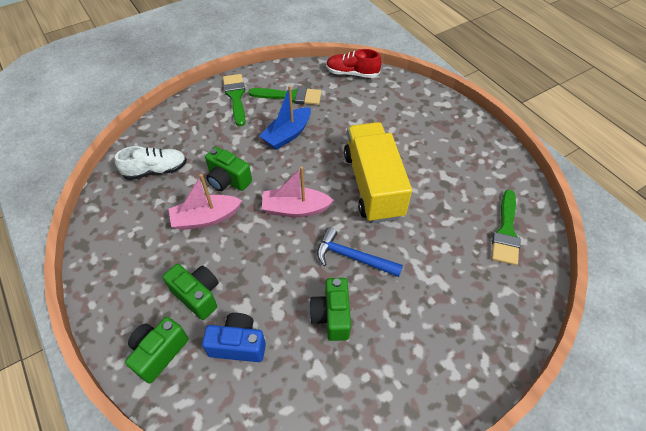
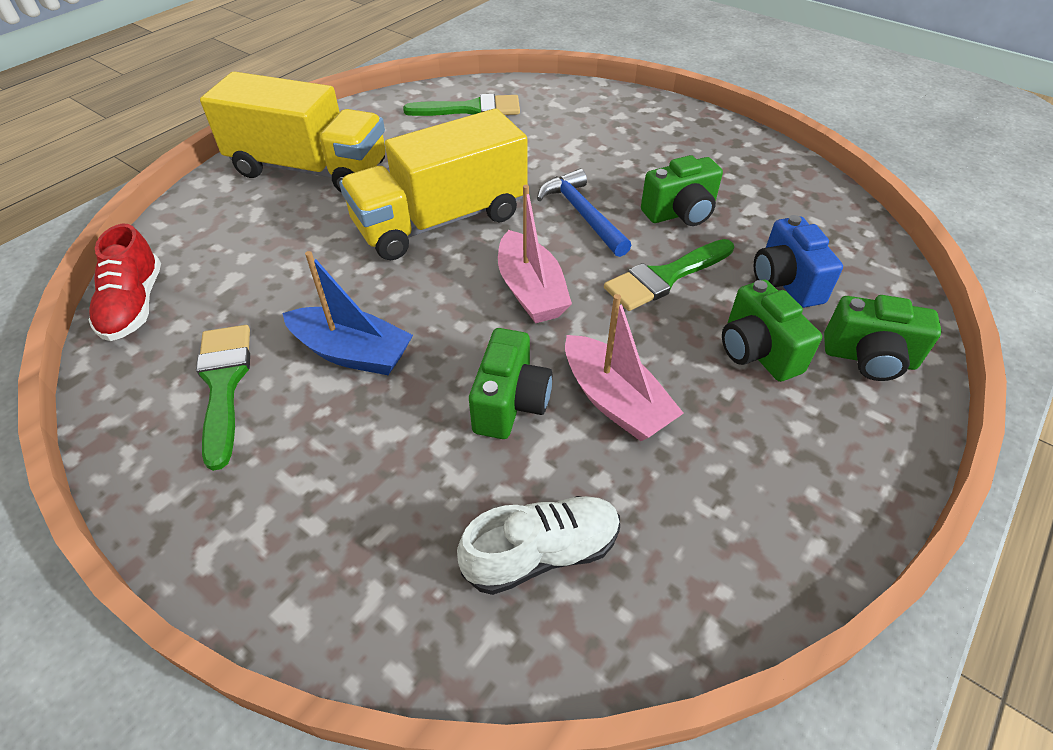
camera: 110 degrees left, 5 degrees down
white shoe [115,146,187,180] -> white shoe turned 105 degrees clockwise [457,496,620,595]
green camera [163,264,219,320] -> green camera turned 45 degrees counterclockwise [722,280,822,382]
green brush [223,74,246,126] -> green brush moved to [604,239,734,311]
blue hammer [317,227,403,277] -> blue hammer turned 150 degrees clockwise [537,169,632,257]
none -> yellow truck [200,72,386,192]

